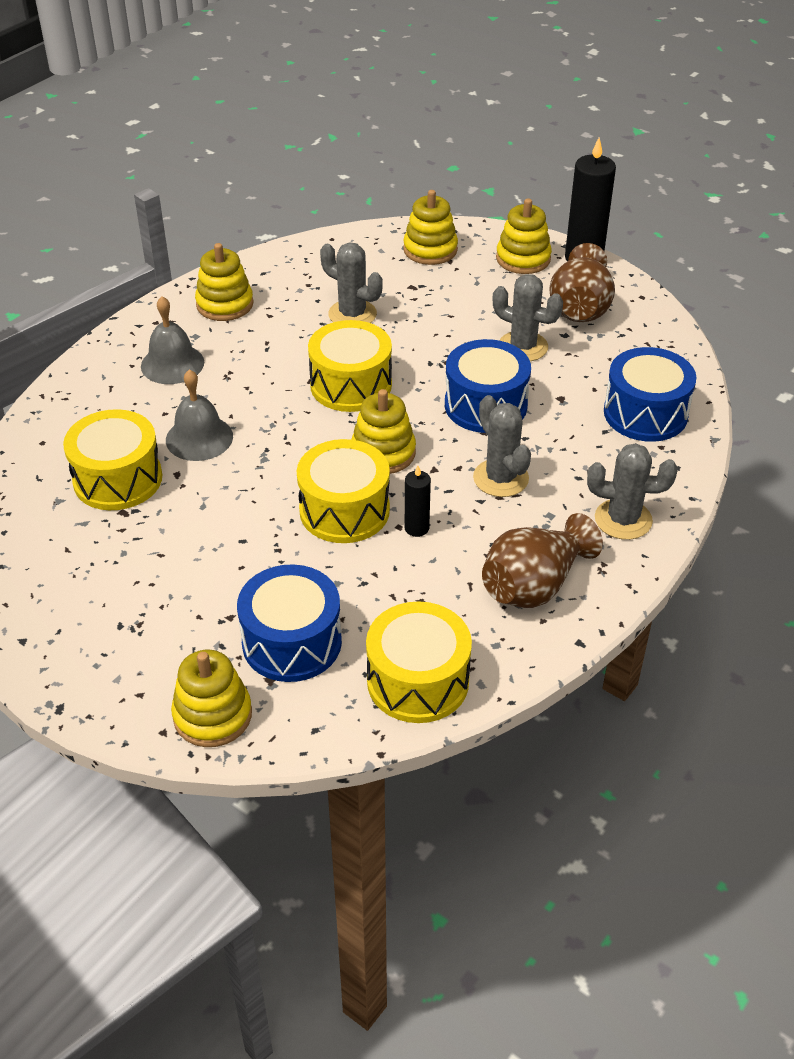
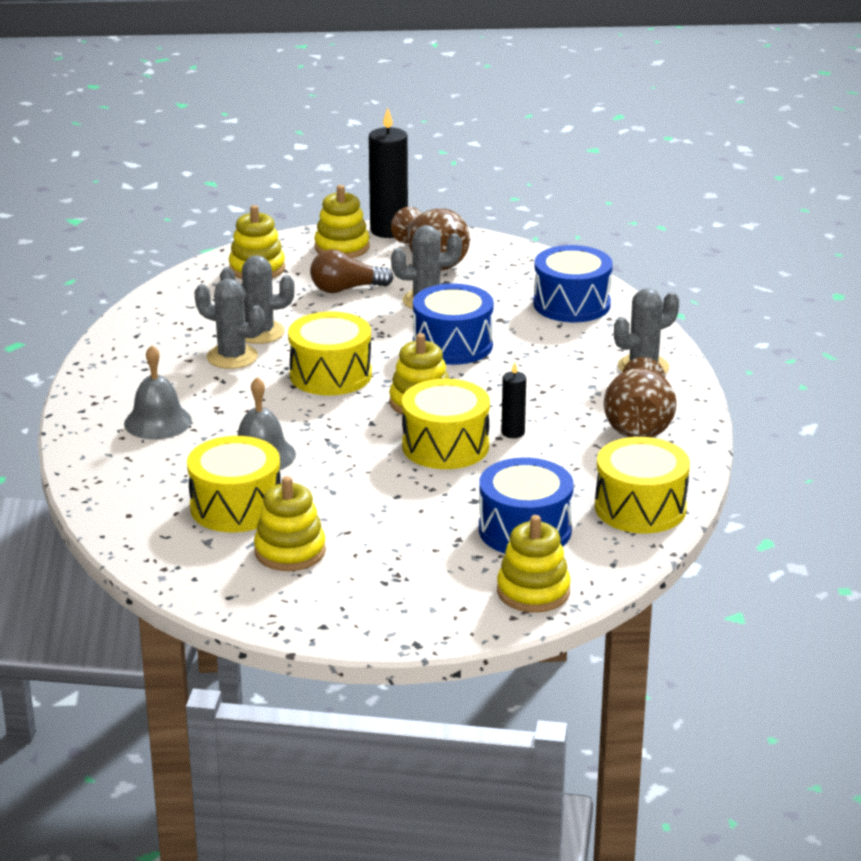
camera: 40 degrees left, 15 degrees down
yellow stacking toy [195,243,254,321] -> yellow stacking toy moved to [254,476,326,571]
grey cactus [473,395,531,497] -> grey cactus moved to [194,279,265,369]
none -> brown light bulb [310,249,393,293]

